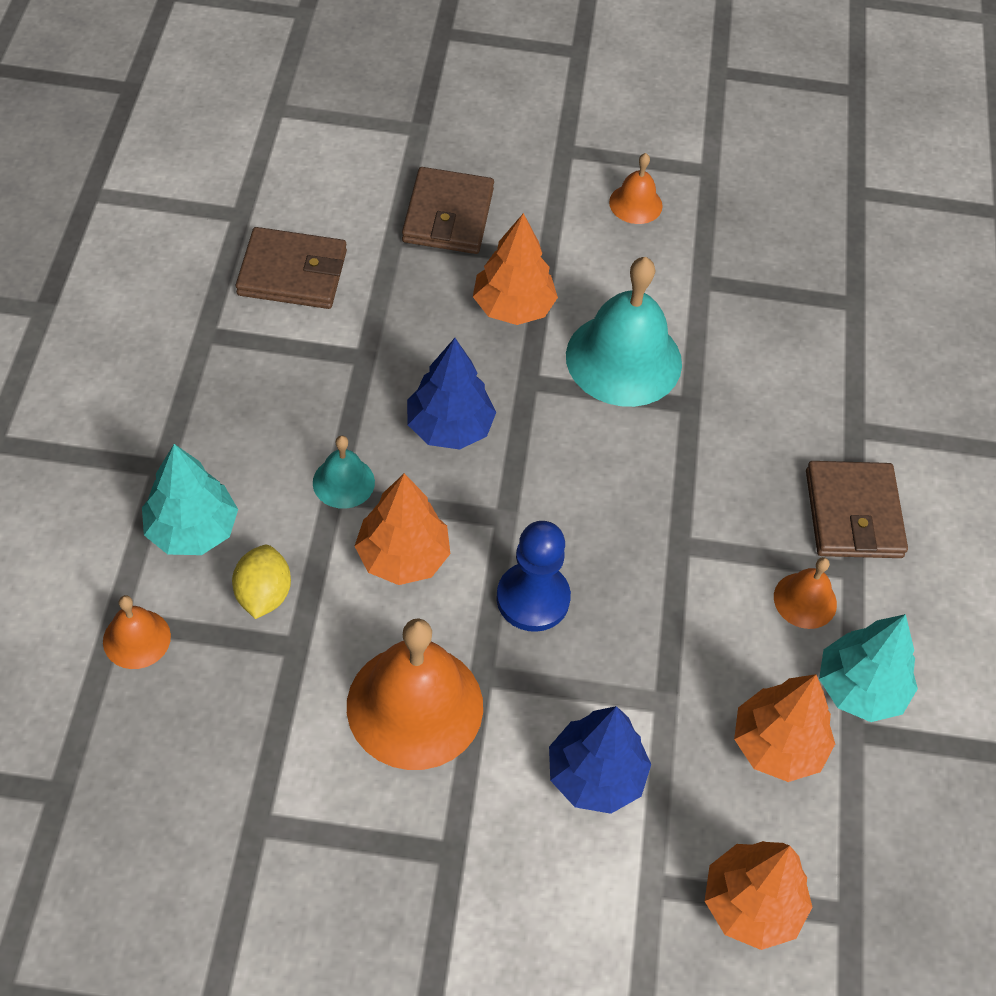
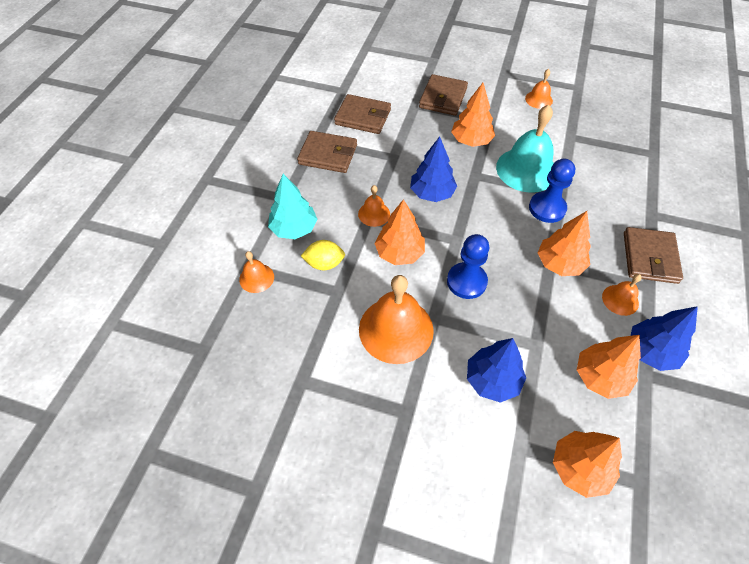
camera: 15 degrees right, 0 degrees up
yellow lemon [232,545,291,619] -> yellow lemon turned 75 degrees clockwise [301,240,345,270]
turquoise bell [313,436,375,509] -> orange bell [358,185,390,227]
turquoise tree [819,614,918,722] -> blue tree [631,306,698,371]
none -> brown wallet [297,131,357,173]
none -> blue pawn [529,159,575,223]
none -> orange tree [538,211,591,276]

